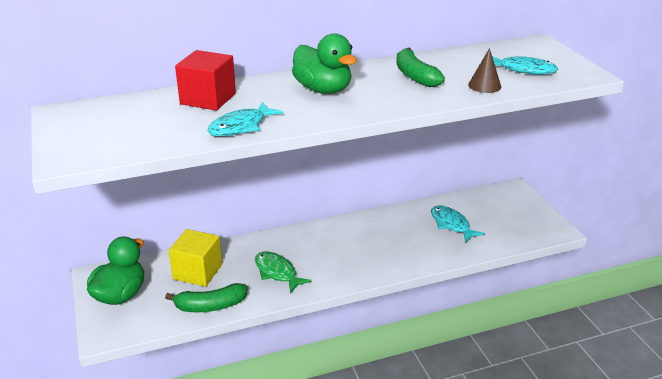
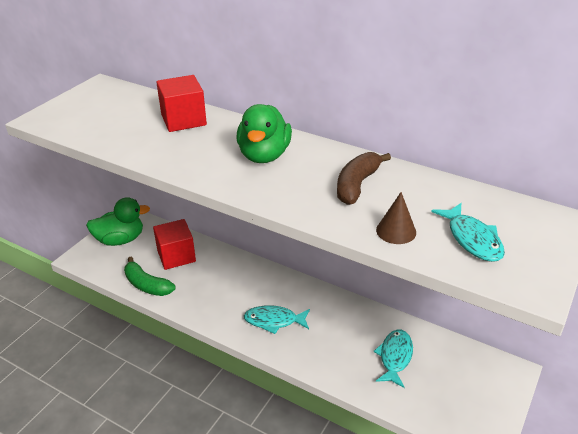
camera: 50 degrees right, 5 degrees up
yellow cube [169,229,222,287] -> red cube [153,219,196,270]
turquoise fish [208,102,283,137] -> turquoise fish moved to [244,305,310,334]
green fish [255,252,312,294] -> none
green banana [396,47,445,87] -> brown banana [337,152,391,205]

